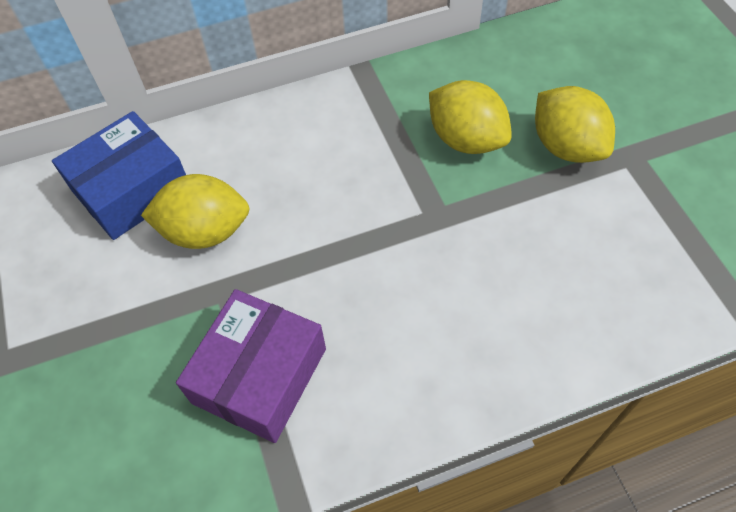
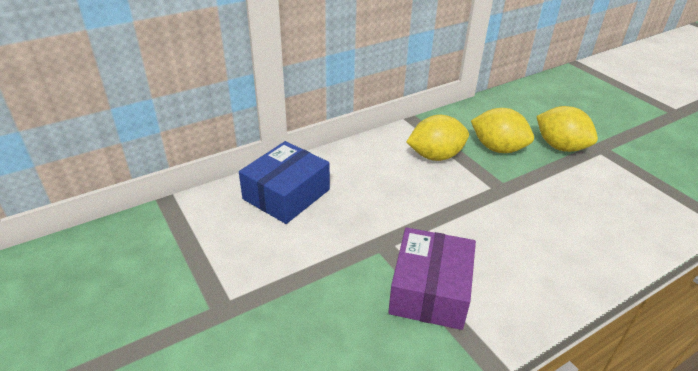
camera: 15 degrees left, 20 degrees down
yellow lemon [141,174,250,249] -> yellow lemon moved to [407,115,469,161]

